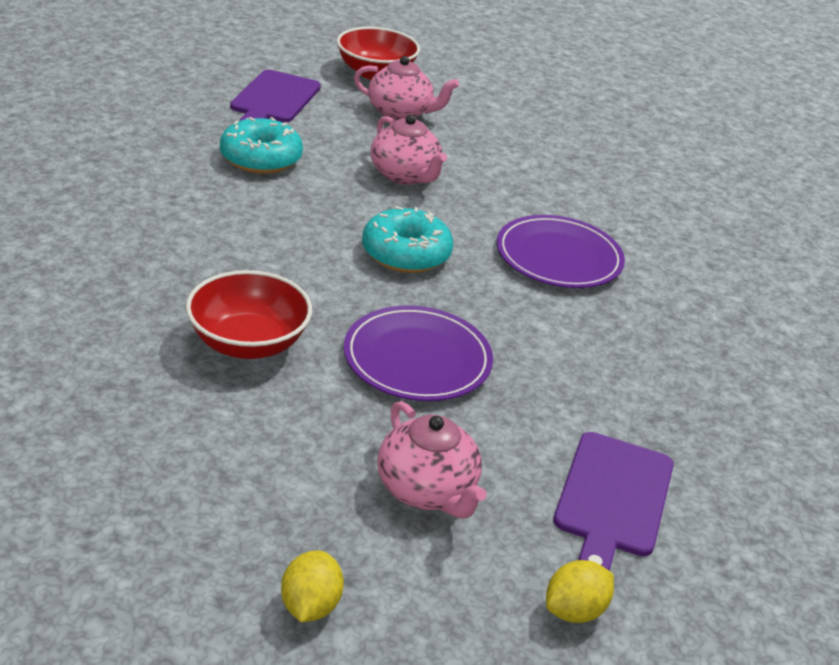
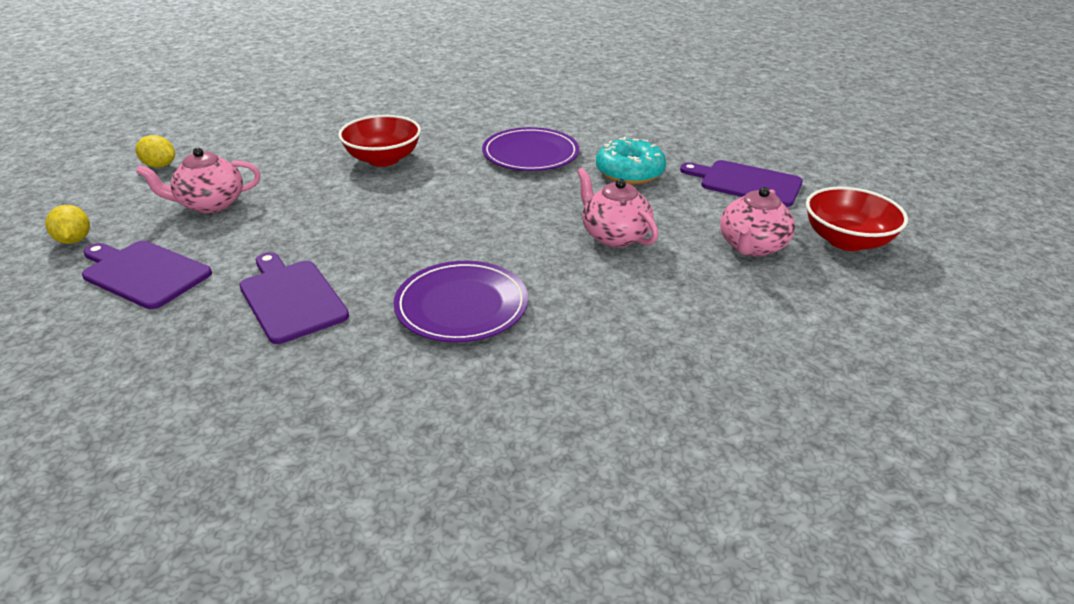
camera: 105 degrees right, 0 degrees up
purple plate [344,306,493,401] -> purple plate moved to [482,127,579,171]
turquoise donut [362,206,453,273] -> none
pink teapot [371,115,447,185] -> pink teapot turned 75 degrees clockwise [577,168,658,248]
none -> purple cutting board [239,252,349,344]

